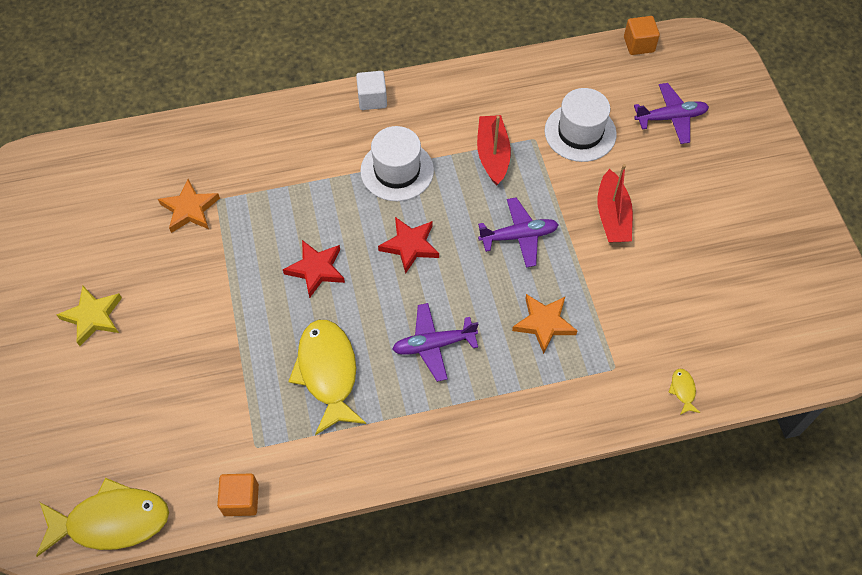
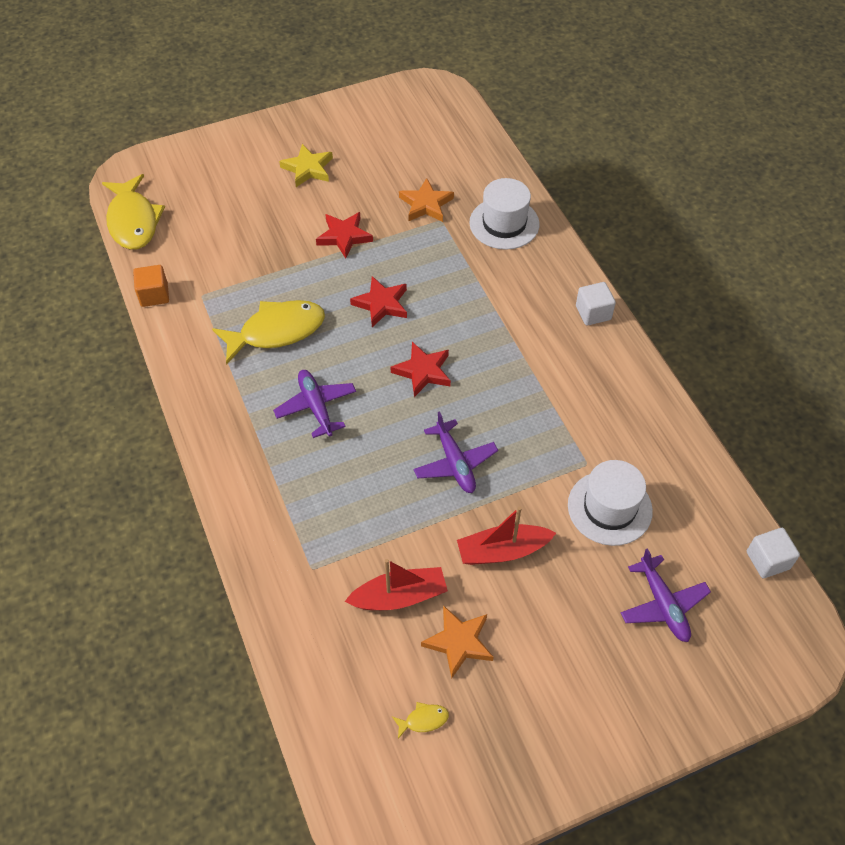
camera: 80 degrees right, 5 degrees down
white hat [360,126,434,201] -> white hat moved to [469,178,540,250]
red boat [477,115,511,186] -> red boat moved to [344,559,448,610]
orange star [512,294,577,354] -> orange star moved to [421,605,493,678]
orange cube [624,16,660,55] -> white cube [747,528,800,578]
yellow fish [668,368,700,415] -> yellow fish moved to [392,702,449,739]
none -> red star [316,212,373,258]

